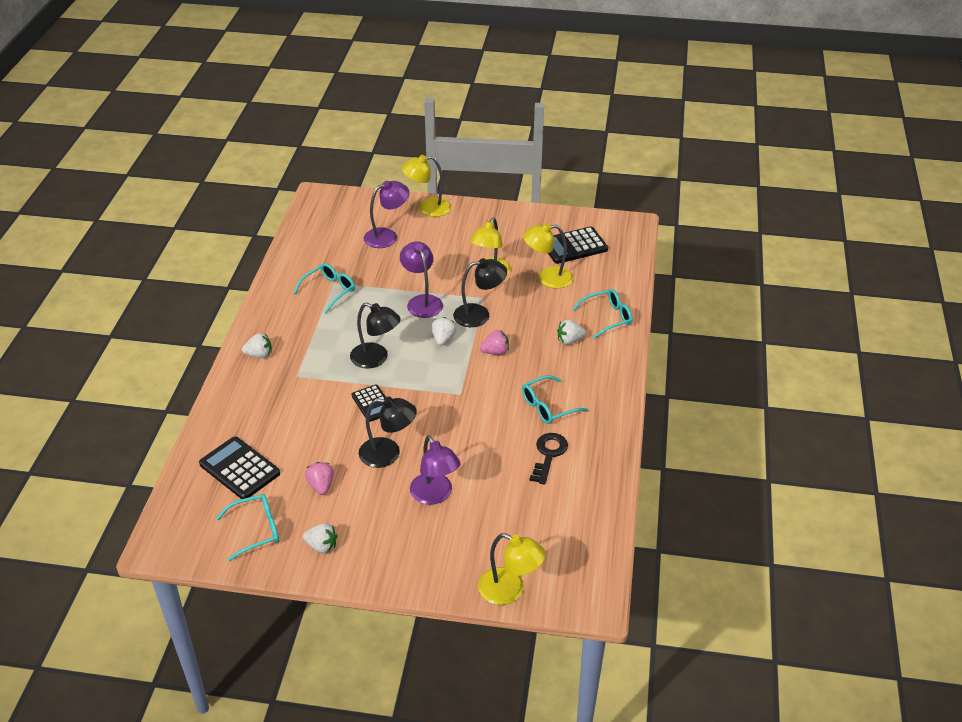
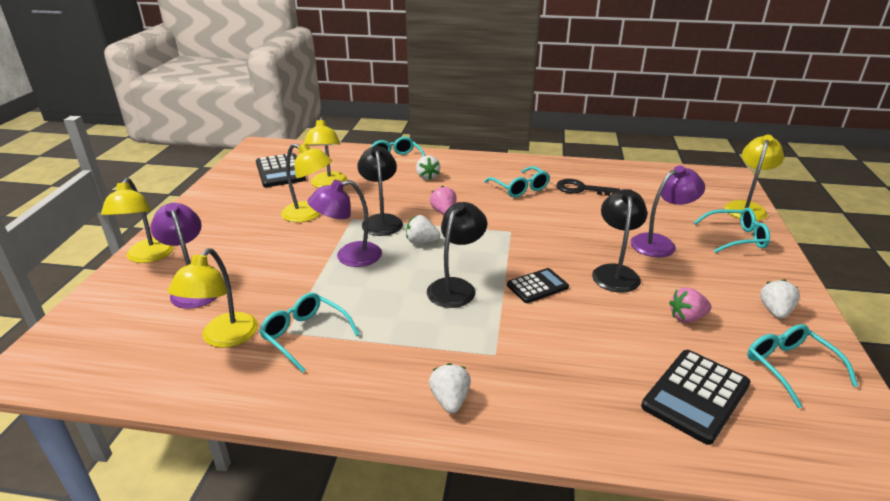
camera: 90 degrees left, 10 degrees down
none -> yellow lamp [168,248,258,348]
none -> turquoise glasses [693,208,770,253]

